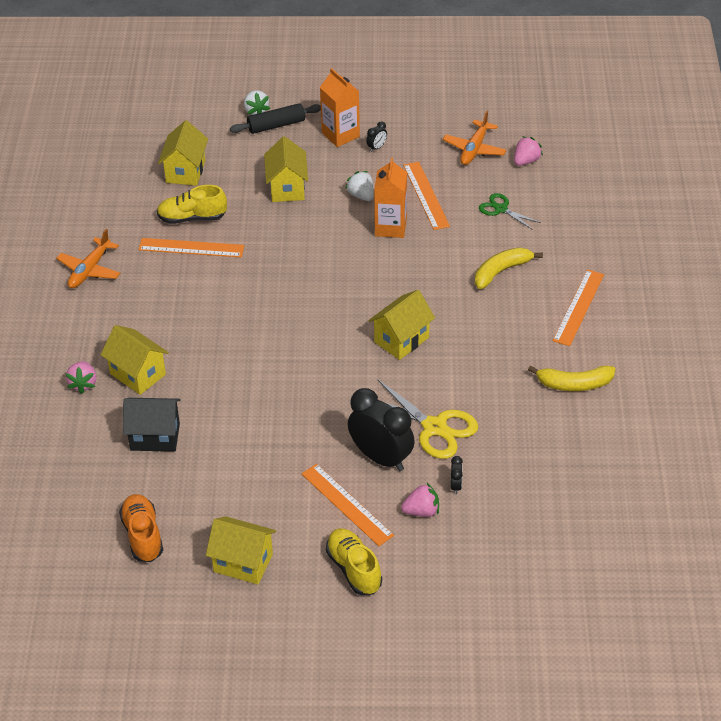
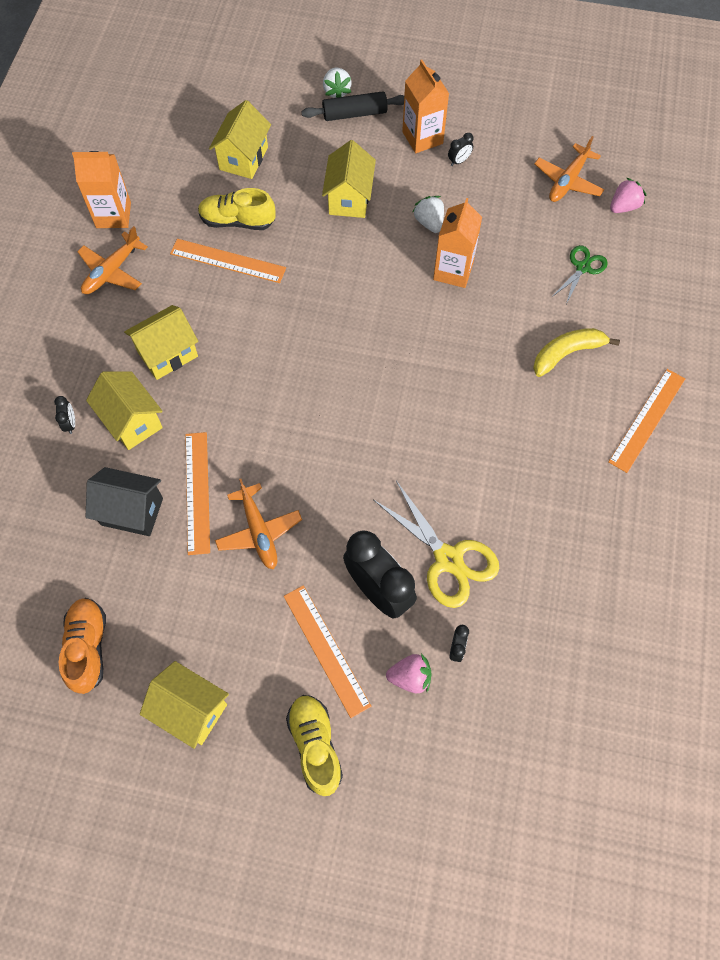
camera: 10 degrees right, 20 degrees up
pink strawberry [66,361,96,394] -> black clock [54,396,75,434]
yellow house [368,290,435,360] -> yellow house moved to [124,305,198,380]
orange ruler [403,162,450,230] -> orange ruler moved to [185,432,210,555]
green scissors [479,193,541,230] -> green scissors turned 75 degrees clockwise [552,245,608,304]
yellow banana [528,366,615,391] -> none
none -> orange carton [72,151,131,228]
none -> orange plane [215,479,302,569]

